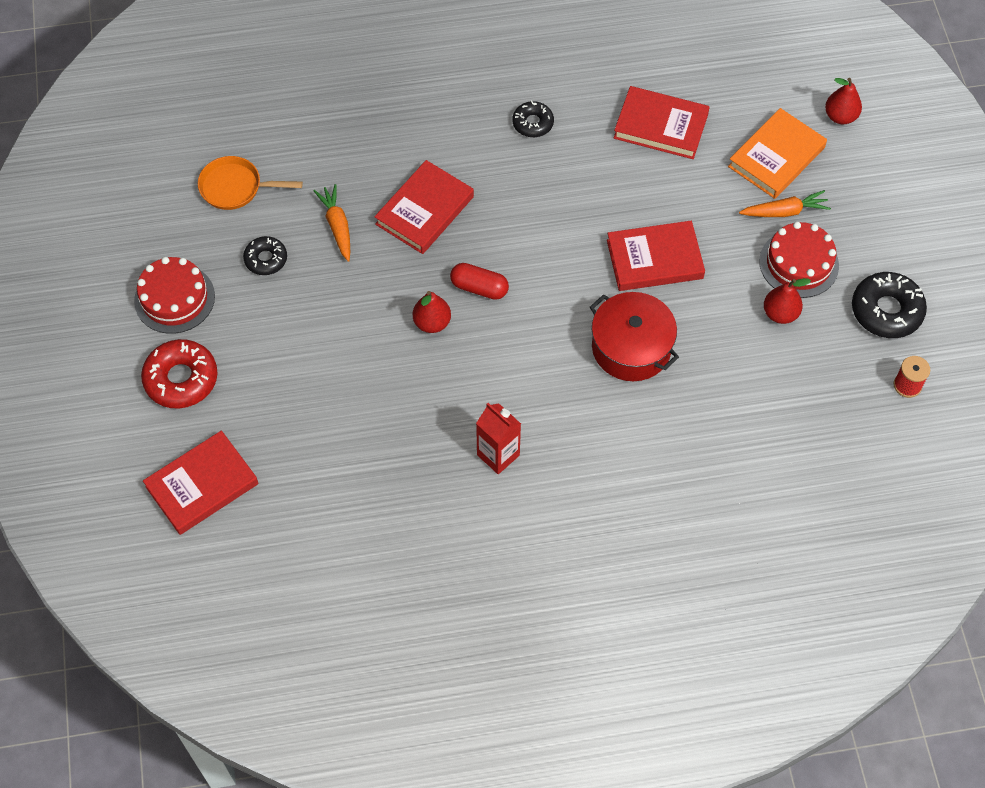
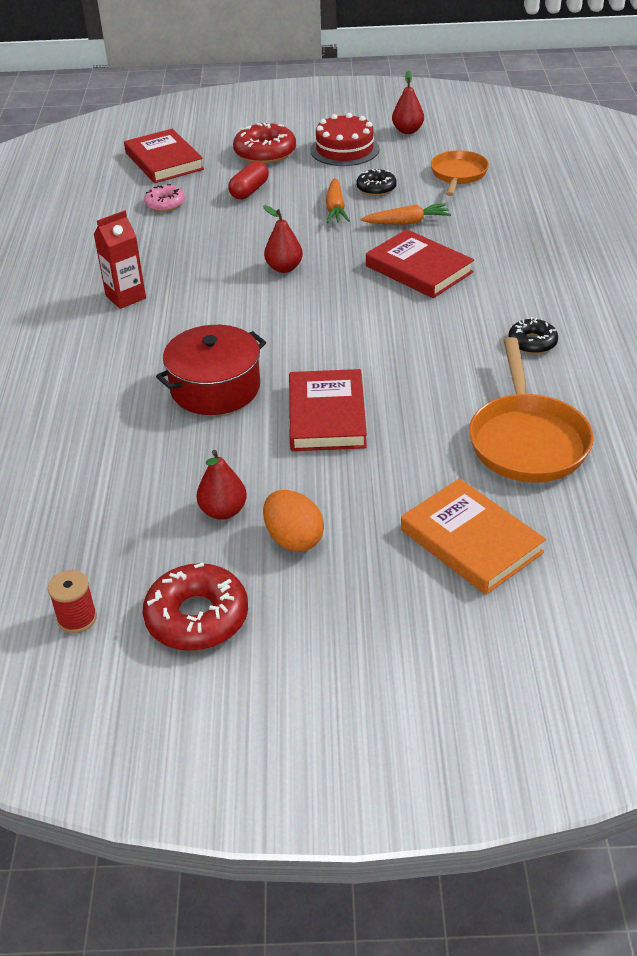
camera: 100 degrees right, 20 degrees down
red capsule [450,263,509,300] -> red capsule moved to [228,161,269,199]
red book [614,86,710,159] -> orange pan [469,337,594,482]
orange carrot [739,190,831,217] -> orange carrot moved to [326,178,350,223]
red cake [759,222,839,298] -> orange egg [263,490,324,552]
red pear [825,78,862,124] -> red pear moved to [392,71,424,134]
black donut [852,272,927,338] -> red donut [143,563,248,651]
none -> pink donut [144,184,185,212]

